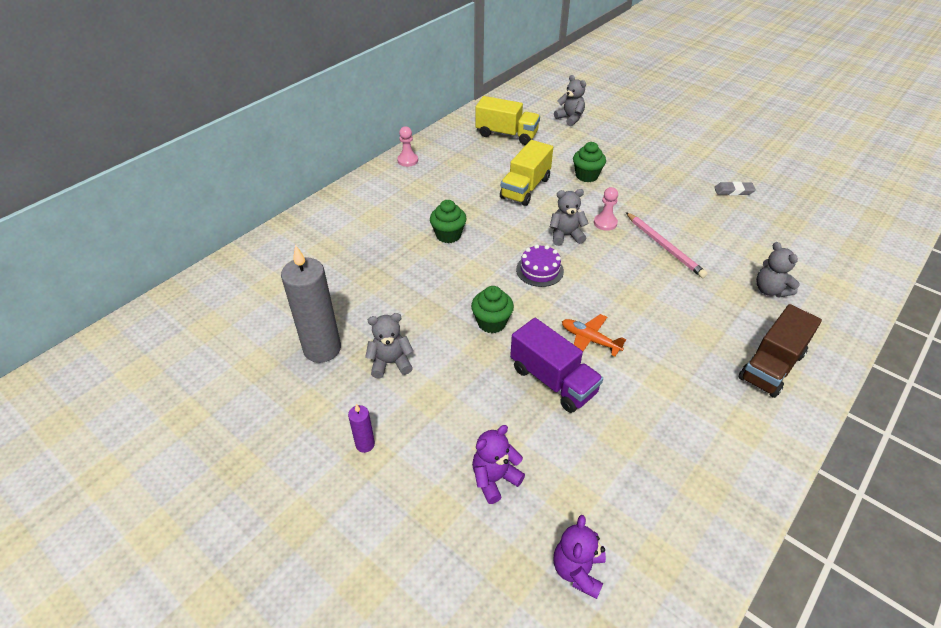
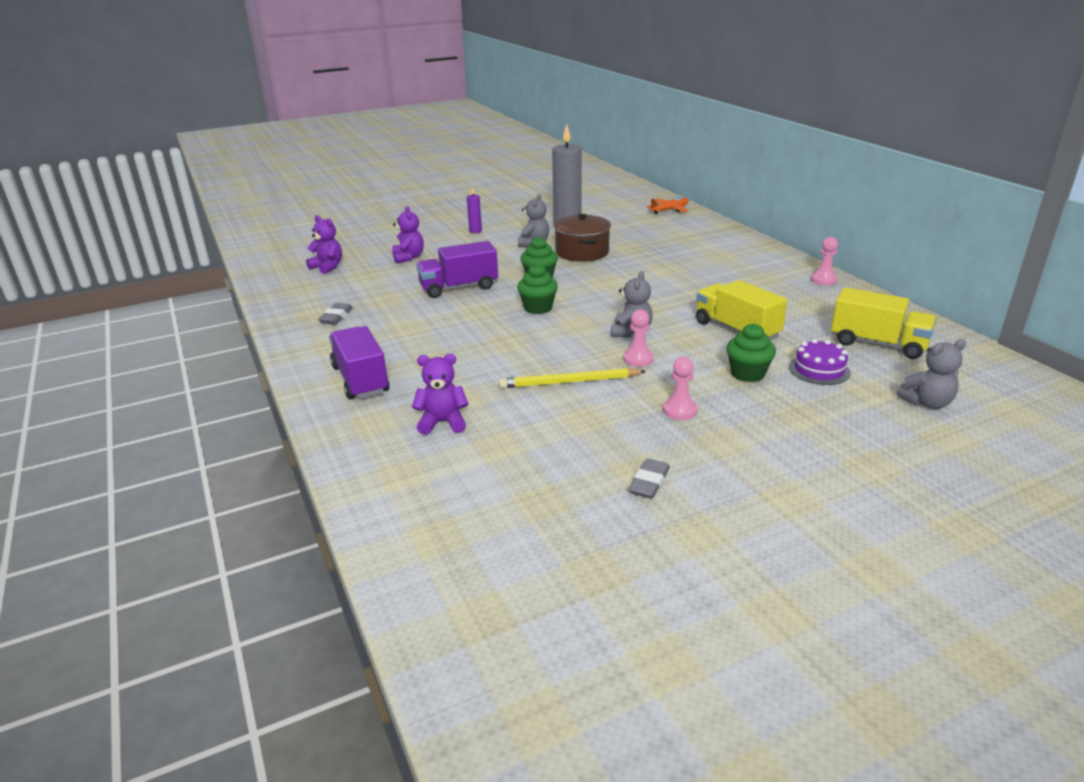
camera: 115 degrees right, 15 degrees down
green cupcake [430,200,467,243] -> green cupcake moved to [517,264,558,314]
yellow truck [475,96,540,145] -> yellow truck turned 105 degrees counterclockwise [831,287,936,359]
purple cake [516,244,564,287] -> purple cake moved to [789,339,851,385]
orange plane [562,314,626,357] -> orange plane moved to [646,197,689,214]
pink pencil [626,212,708,278] -> yellow pencil [499,368,646,388]
brown truck [738,304,822,398] -> purple truck [329,326,390,400]
grey teddy bear [756,242,800,298] -> purple teddy bear [412,354,469,435]
none -> grey eraser [318,303,353,325]
none -> brown pot [554,214,611,262]
none -> pink pawn [663,357,697,420]

